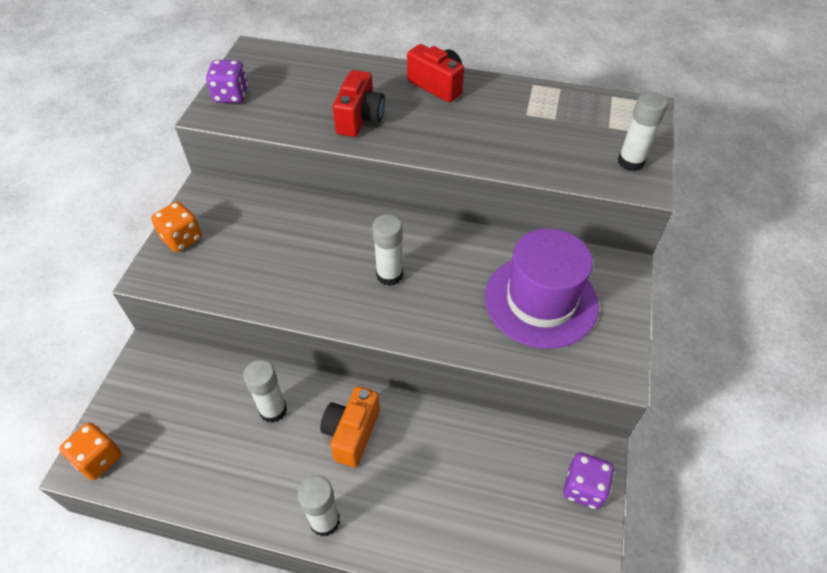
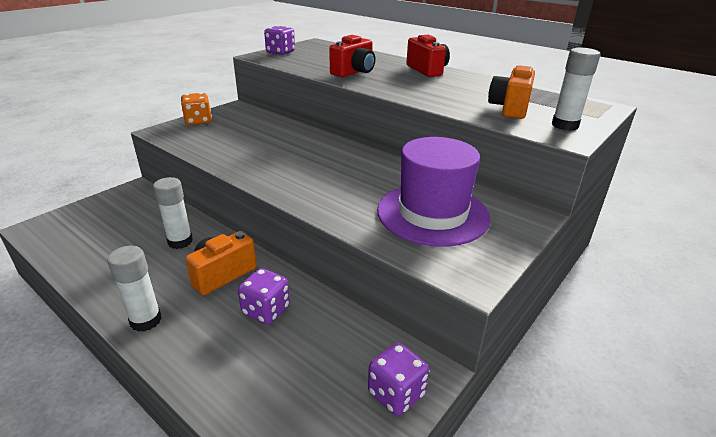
camera: 25 degrees right, 20 degrees down
orange dice [59,422,122,480] -> none
white glue stick [372,214,403,286] -> none
none -> purple dice [238,268,290,324]
none -> orange camera [488,65,535,119]

